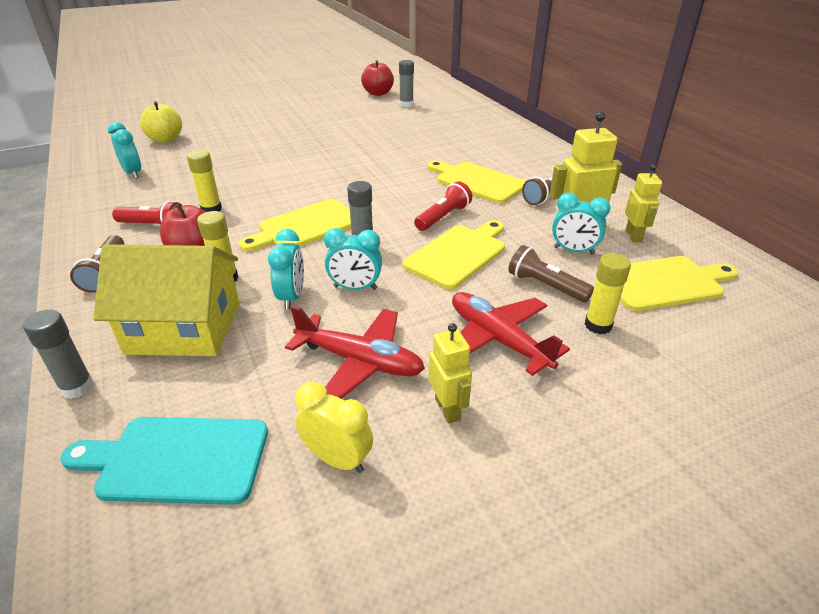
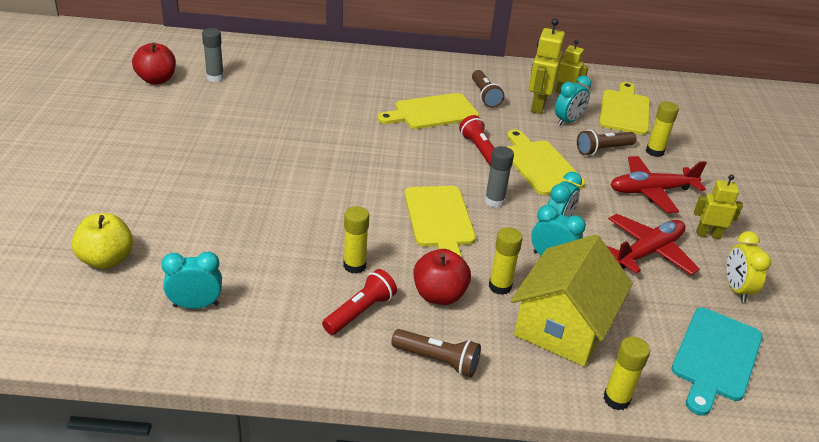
camera: 65 degrees left, 0 degrees up
grey glue stick [23,310,94,399] -> yellow glue stick [603,336,650,410]
yellow clock [295,382,373,473] -> yellow clock turned 60 degrees counterclockwise [726,231,771,302]

